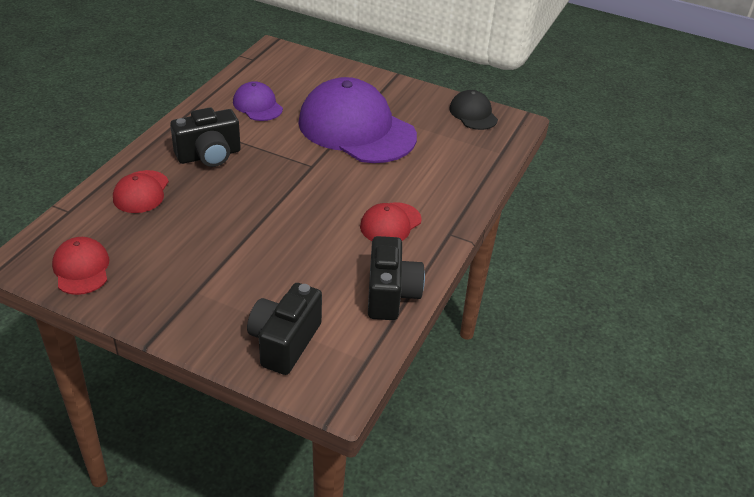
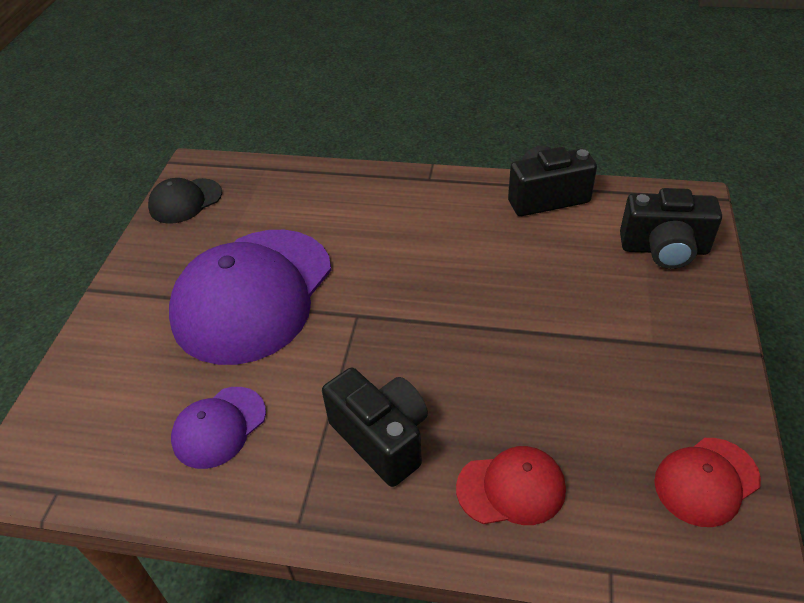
camera: 100 degrees left, 5 degrees up
red cap [360,202,422,241] -> none

